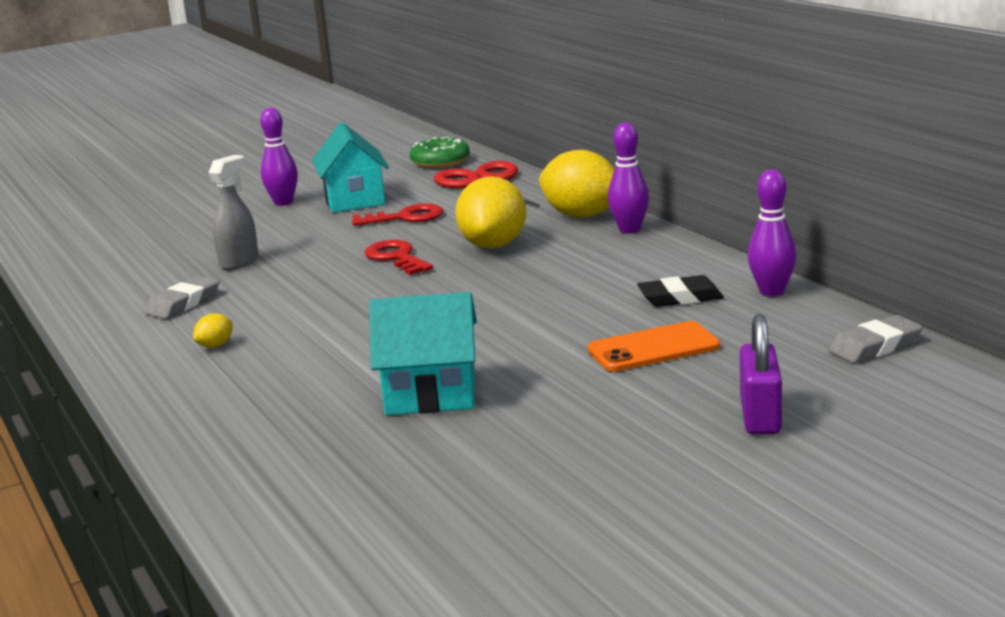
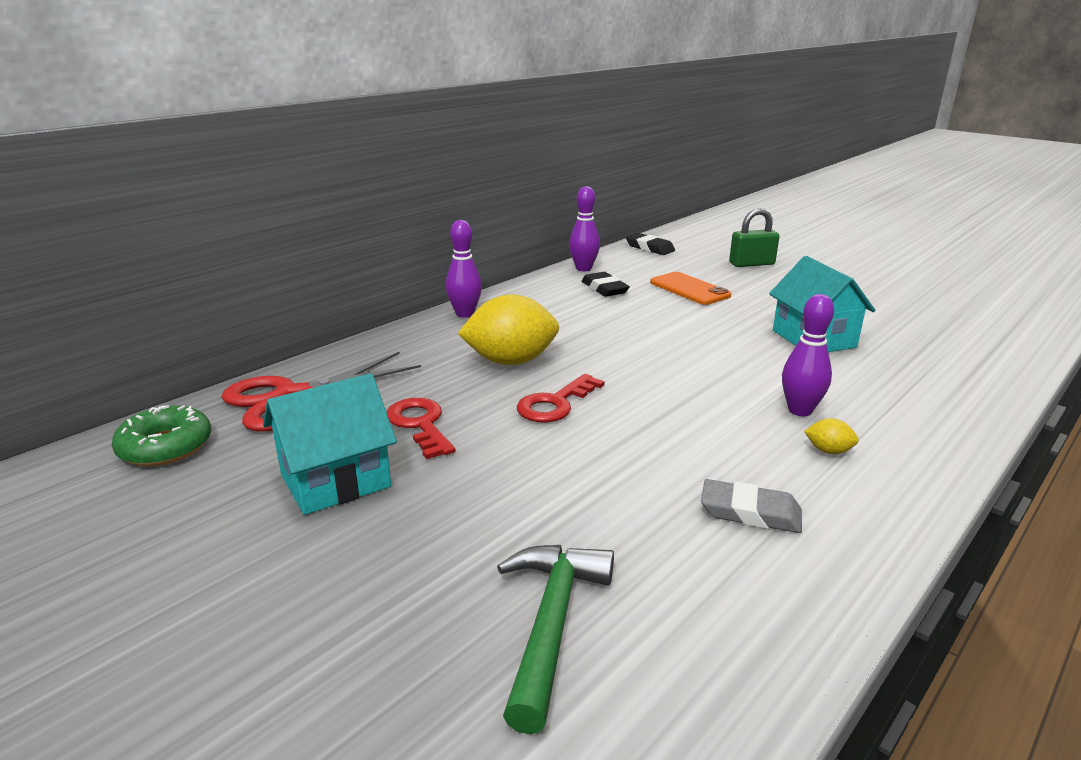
camera: 110 degrees left, 5 degrees up
grey spray bottle [209,155,259,270] -> none
purple bowling pin [260,108,298,206] -> purple bowling pin moved to [782,294,834,416]
yellow lemon [539,150,614,218] -> none
purple padlock [740,314,782,435] -> green padlock [729,208,779,267]
grey eraser [828,315,923,363] -> black eraser [626,233,675,255]
none -> green hammer [497,545,614,734]

